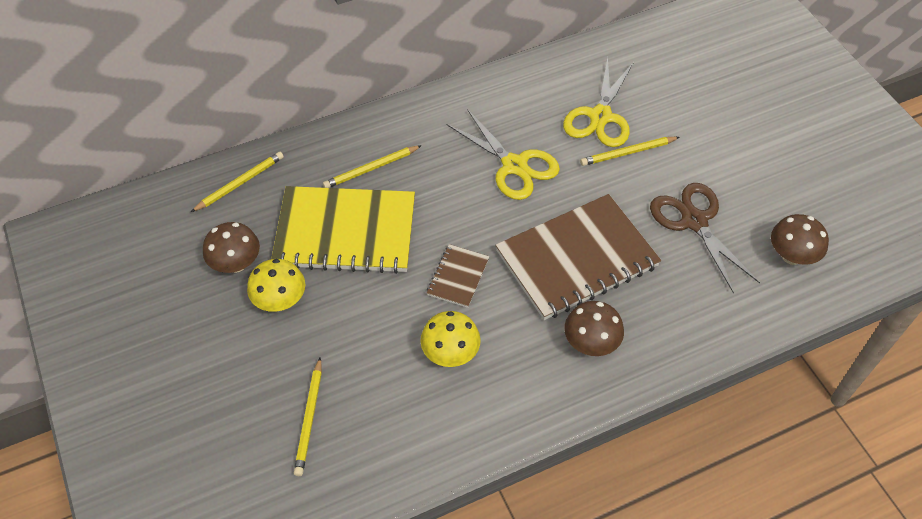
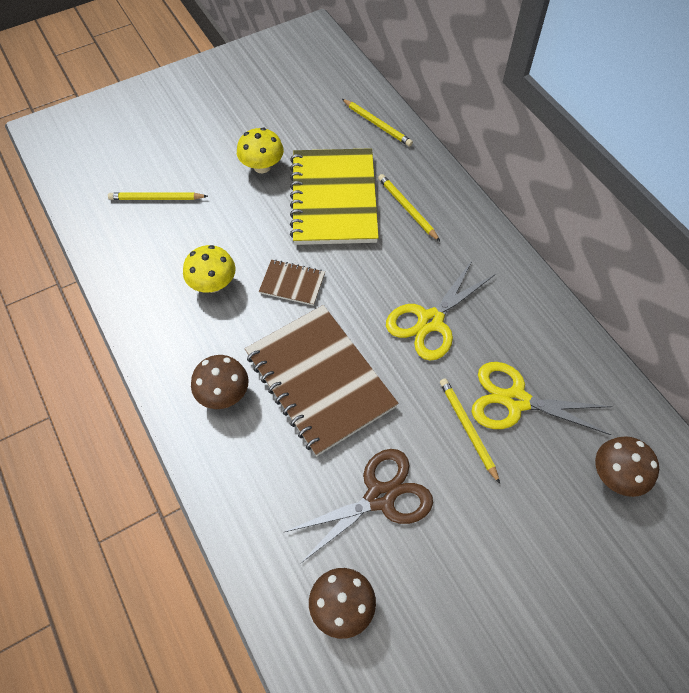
camera: 85 degrees right, 5 degrees up
brown mushroom [203,222,260,273] -> brown mushroom moved to [595,436,659,497]

